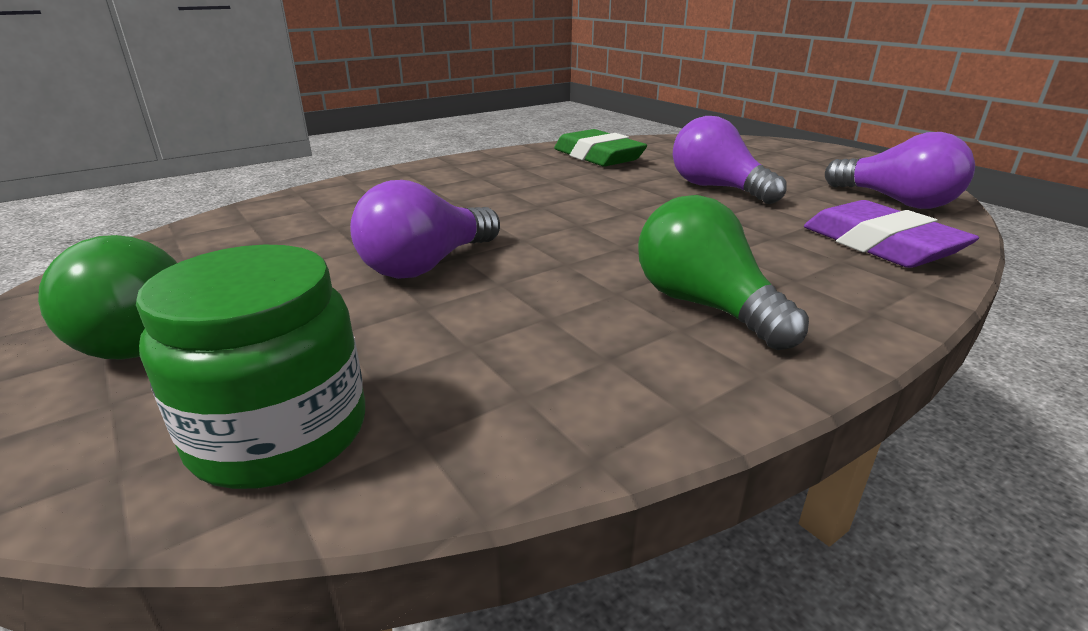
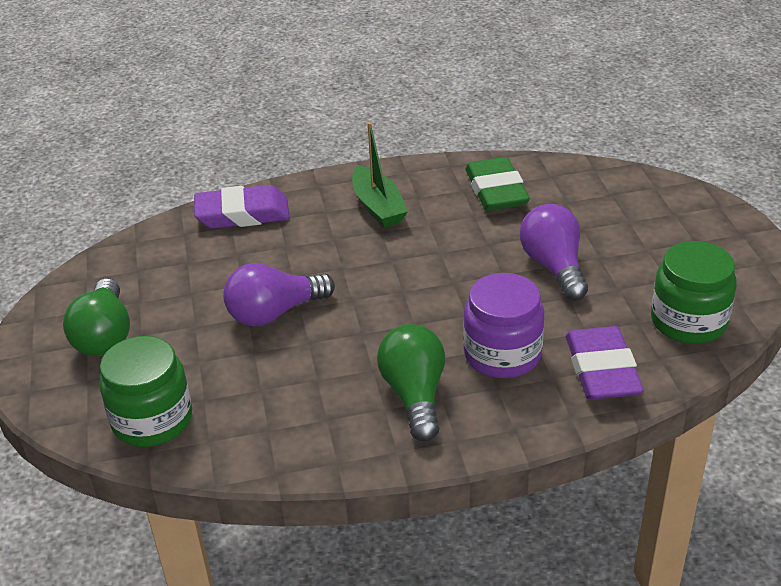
camera: 25 degrees right, 10 degrees up
purple light bulb [825,132,975,209] -> green jar [651,241,737,344]
none -> purple eraser [194,185,290,229]
none -> green boat [352,122,408,228]
none -> purple jar [463,273,544,378]

